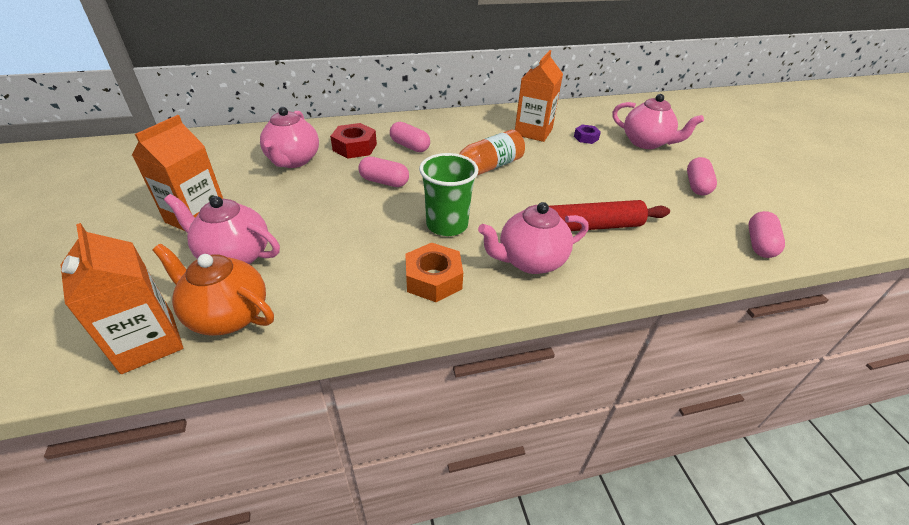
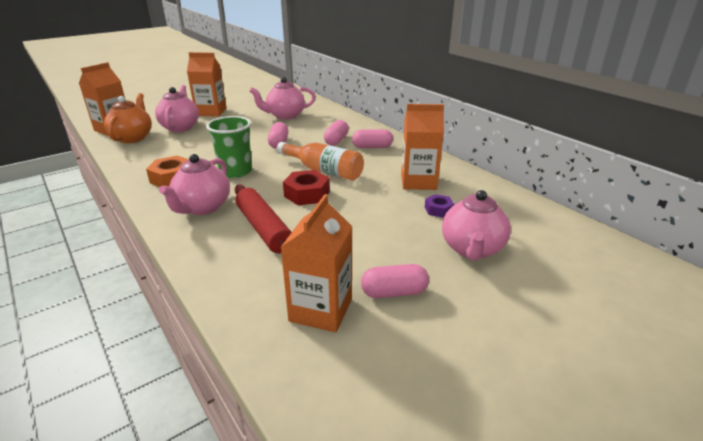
camera: 70 degrees right, 10 degrees down
red nut [330,123,377,159] -> red nut moved to [283,170,330,205]
pink teapot [478,202,589,274] -> pink teapot turned 120 degrees counterclockwise [159,154,230,215]
pink capsule [748,211,785,258] -> pink capsule moved to [352,129,393,148]
none -> orange carton [281,194,353,332]

